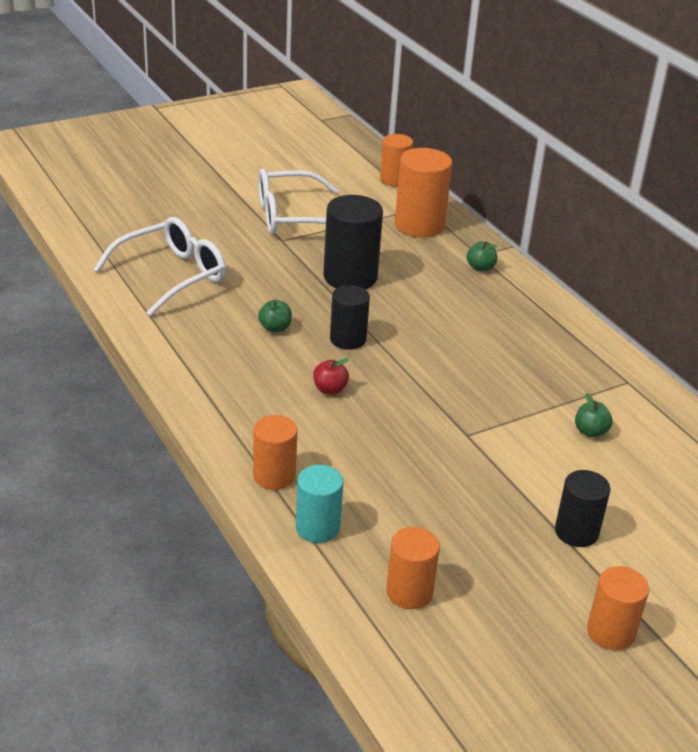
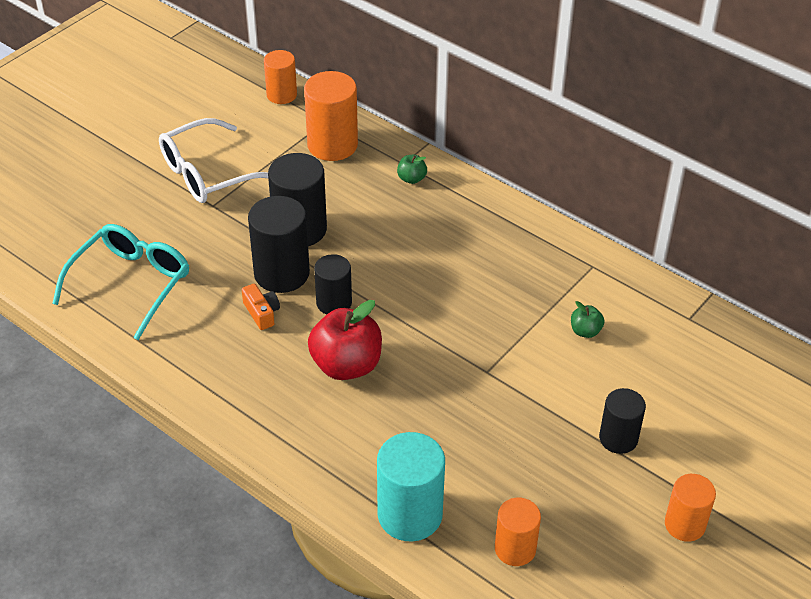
camera: 20 degrees left, 10 degrees up
white glasses [94,217,226,316] -> turquoise glasses [52,224,189,340]
orange cylinder [253,415,297,490] -> none
green apple [258,300,292,333] -> orange camera [242,284,280,330]
turquoise cylinder [296,465,343,543] -> turquoise cylinder [377,432,445,542], size x1.59
red apple [313,358,349,395] -> red apple [308,300,382,380], size x2.14
none -> black cylinder [248,196,310,293]

